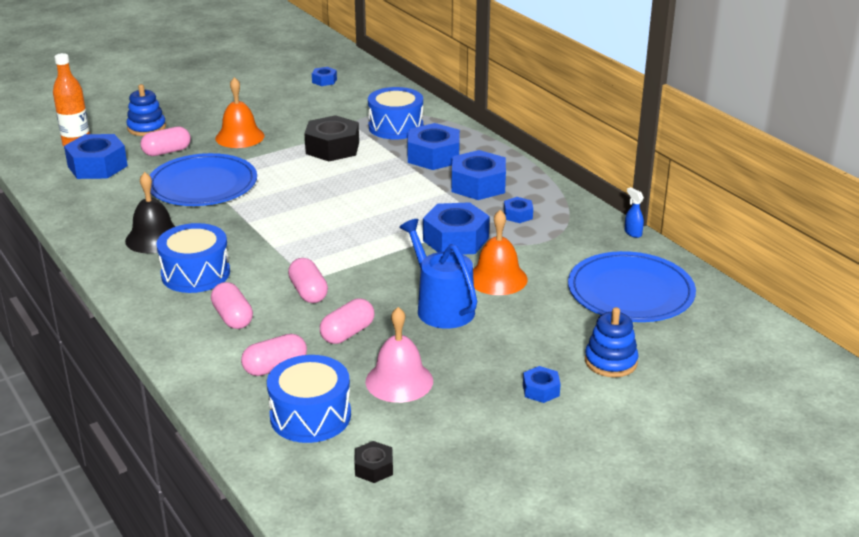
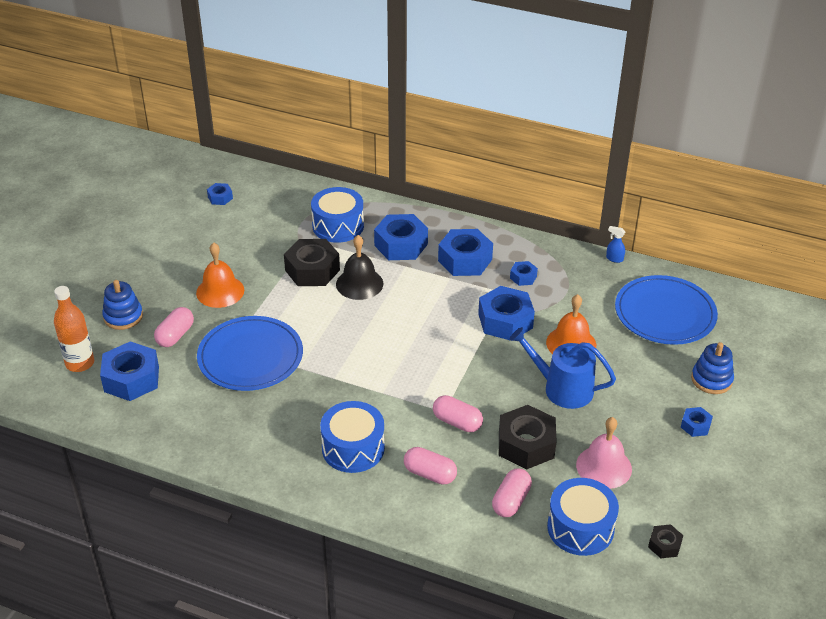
camera: 35 degrees left, 10 degrees up
black bell [125,172,175,253] -> black bell moved to [336,235,383,300]
pink capsule [320,298,374,344] -> black nut [499,405,557,470]

